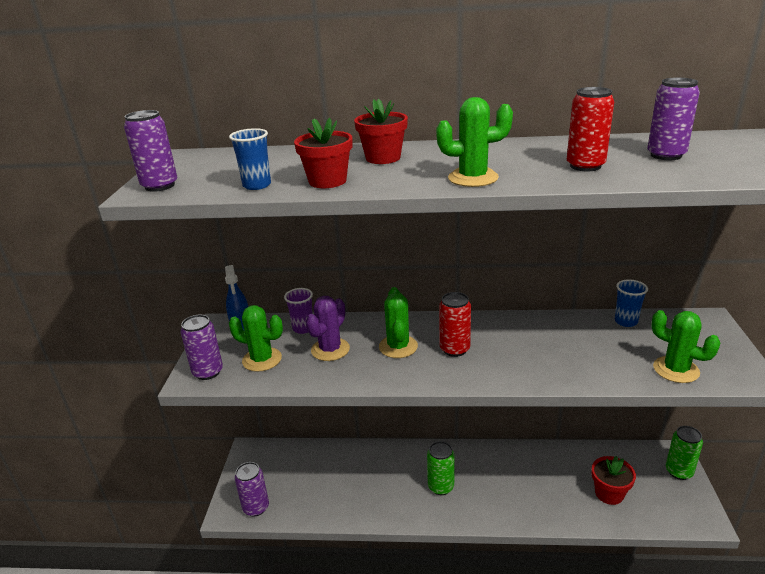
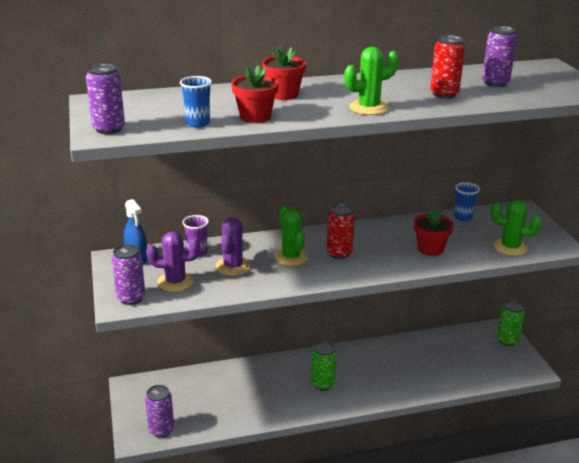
camera: 20 degrees left, 0 degrees up
green cactus [229,305,283,372] -> purple cactus [146,231,200,292]
red flower pot [591,456,636,505] -> red flower pot moved to [414,209,454,256]

